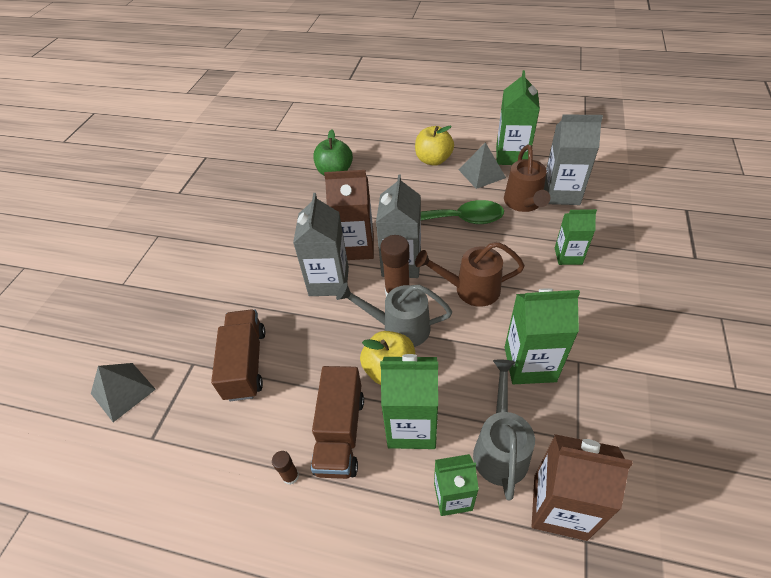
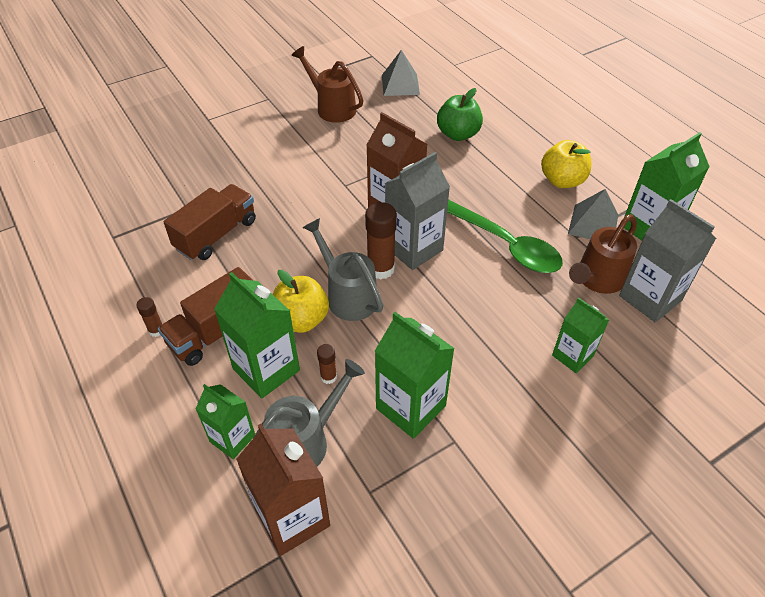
camera: 40 degrees right, 0 degrees up
grey pyramid [91,363,156,422] -> grey pyramid moved to [382,50,420,96]
grey carton [293,193,349,296] -> none
brown watering can [415,242,525,307] -> brown watering can moved to [291,46,364,123]
none -> brown glue stick [317,344,337,384]

